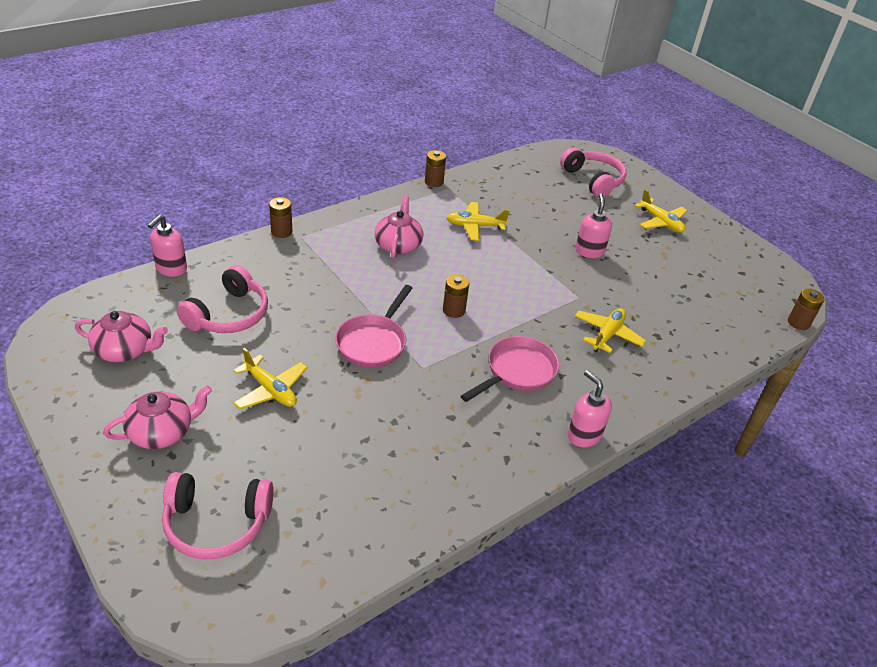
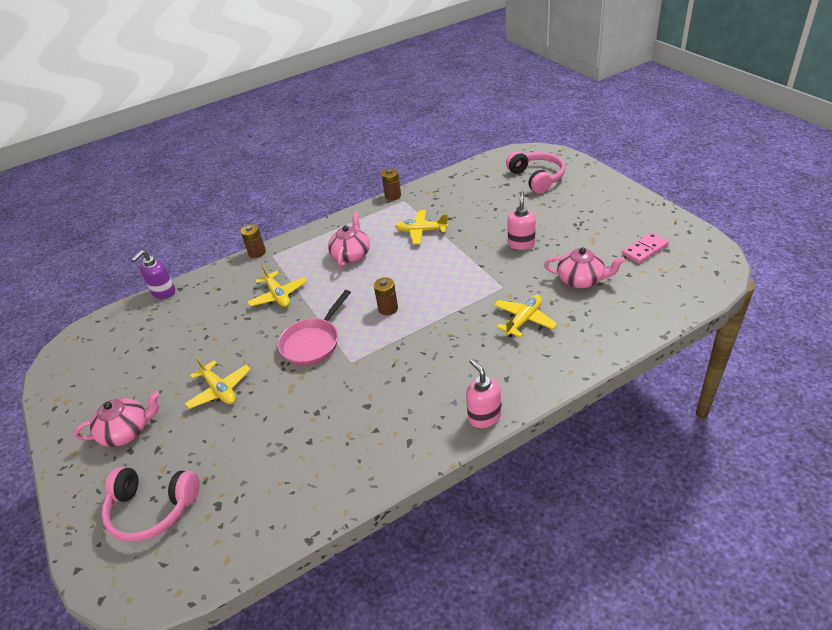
camera: 15 degrees right, 0 degrees up
pink teapot [75,311,168,362] -> pink teapot moved to [544,248,625,288]
pink soap dispenser [148,215,187,277] -> purple soap dispenser [131,250,175,299]
pink headphones [177,265,268,333] -> none
pink pan [461,336,559,402] -> none
yellow plane [635,189,687,233] -> yellow plane moved to [247,264,307,307]
brown battery [788,289,825,330] -> none
none -> pink domino [622,232,669,264]

